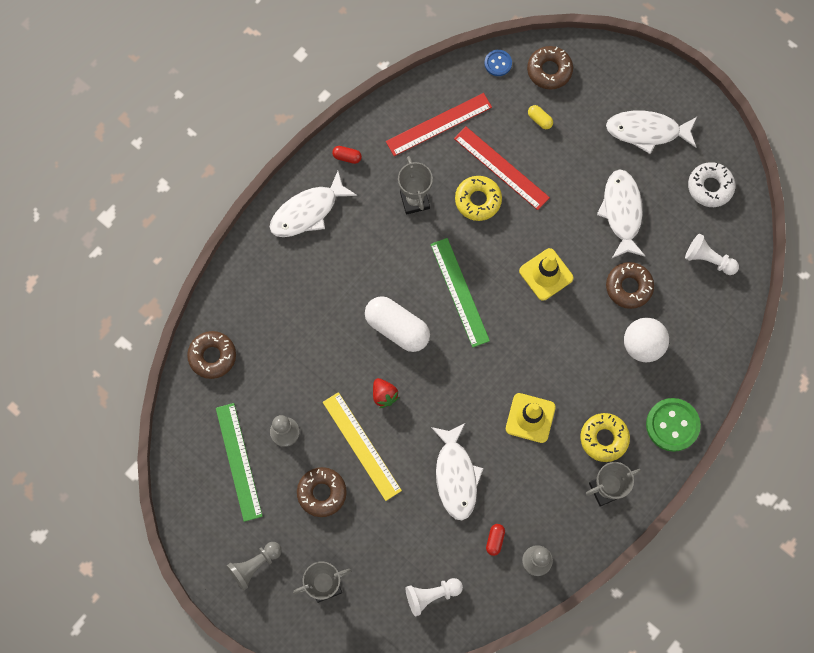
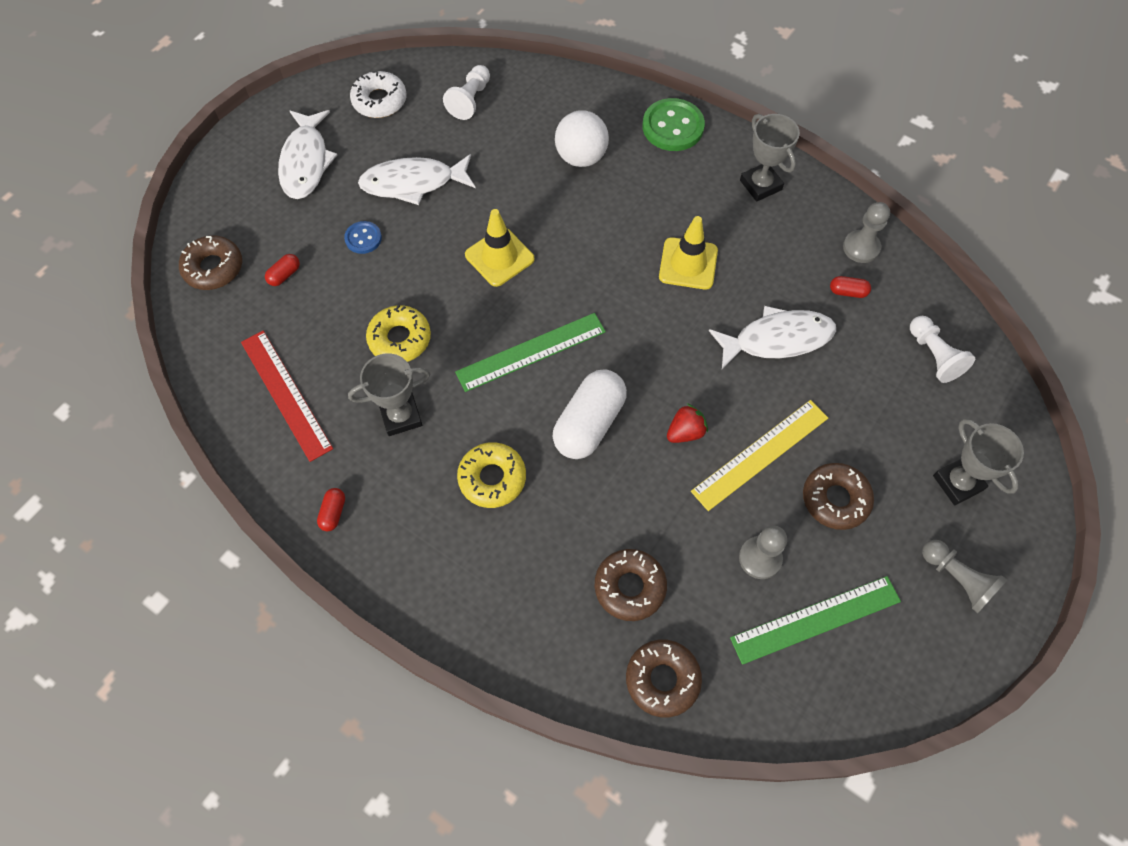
camera: 95 degrees left, 10 degrees down
white fish [270,171,357,237] -> none
red ruler [454,127,550,210] -> none
blue button [484,50,512,76] -> blue button moved to [344,221,382,254]
yellow capsule [528,105,553,129] -> red capsule [265,254,300,286]
yellow donut [580,413,630,462] -> yellow donut moved to [457,442,526,508]
brown donut [606,262,654,309] -> brown donut moved to [595,549,667,621]

